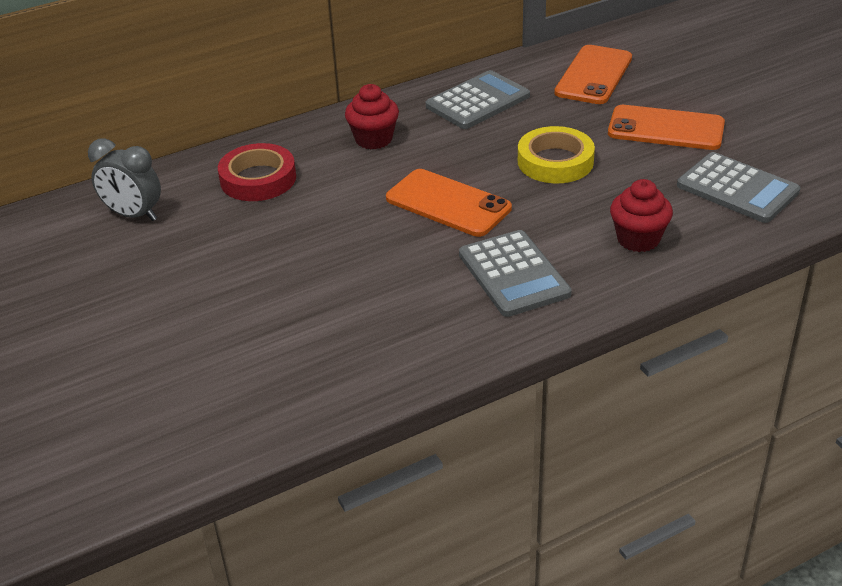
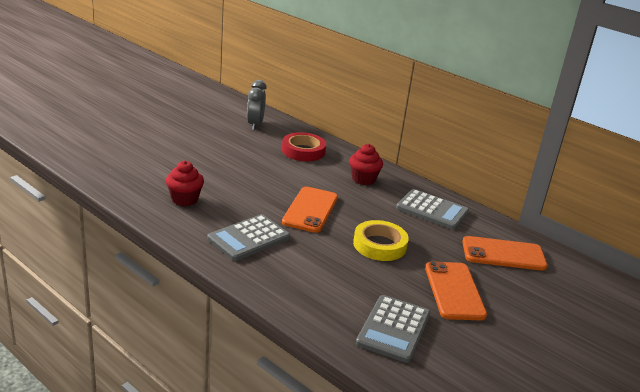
camera: 65 degrees right, 10 degrees down
red cupcake [610,179,673,252] -> red cupcake moved to [166,161,204,206]

